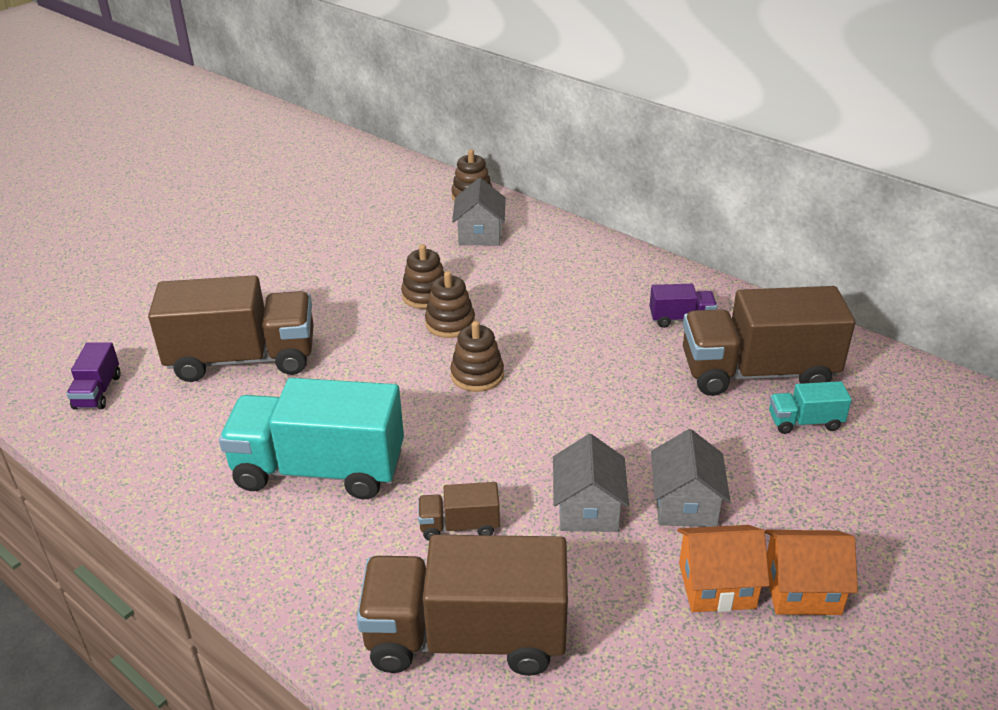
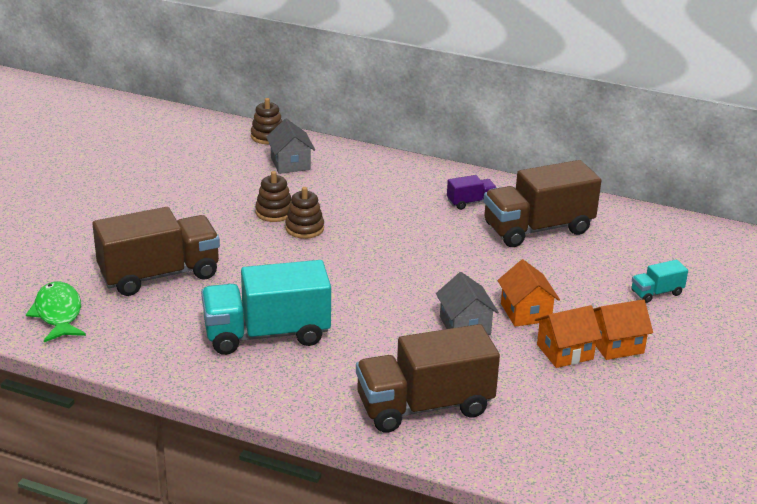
camera: 20 degrees left, 5 degrees down
purple truck [67,342,120,409] -> green fish [26,282,86,342]
brown truck [418,482,500,540] -> none
brown stacking toy [450,321,504,392] -> none
grey house [651,429,730,527] -> orange house [497,260,560,327]
turquoise truck [769,381,852,434] -> turquoise truck moved to [631,260,688,303]

